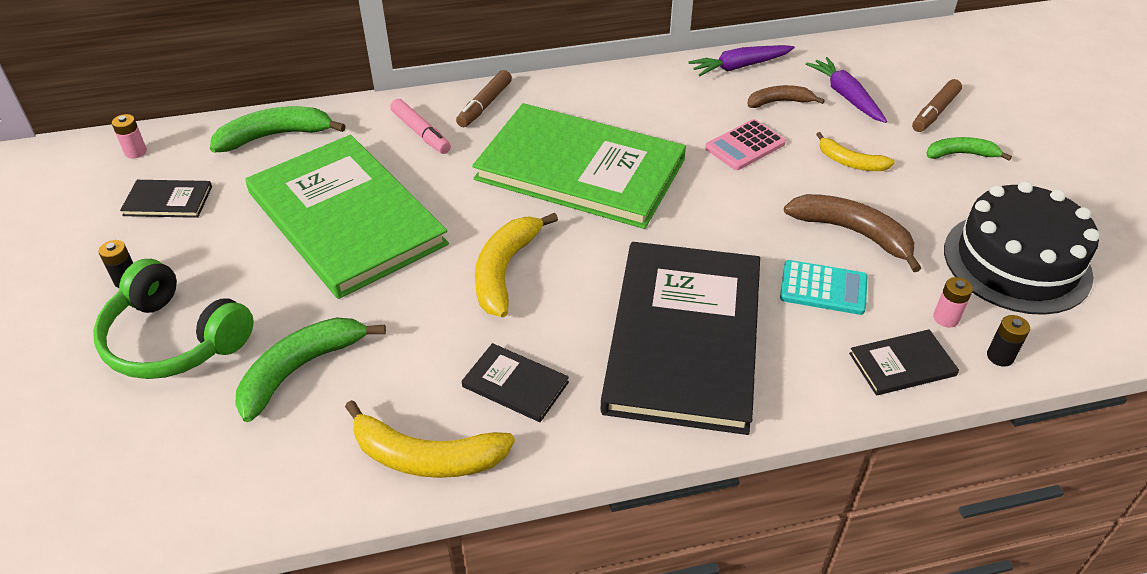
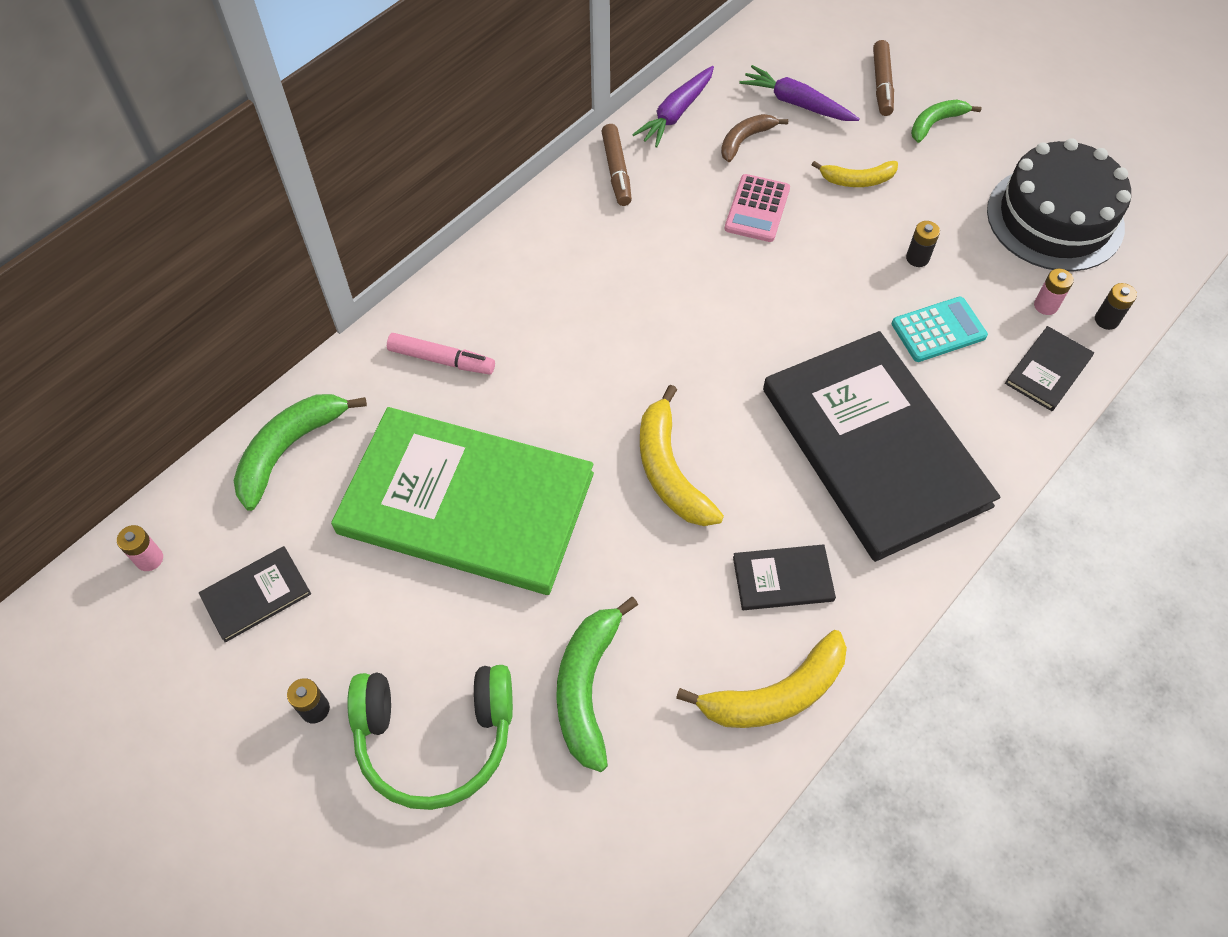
camera: 35 degrees left, 15 degrees up
brown marker [456,70,512,127] -> brown marker moved to [601,124,632,206]
green book [472,103,686,229] -> none
brown banana [784,194,921,272] -> black battery [906,221,940,267]

